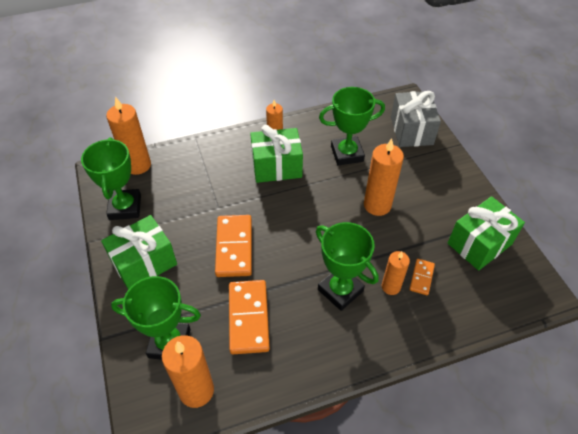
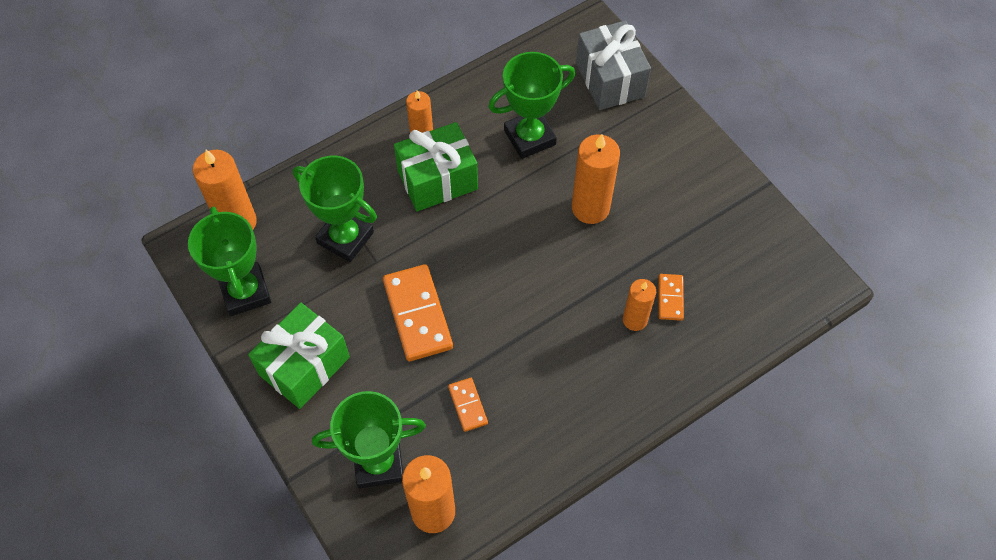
camera: 15 degrees left, 10 degrees up
orange domino [229,280,270,354] -> orange domino [448,378,488,432], size x0.52
green trophy [316,222,379,311] -> green trophy moved to [293,156,377,262]
green gift [448,196,525,271] -> none

